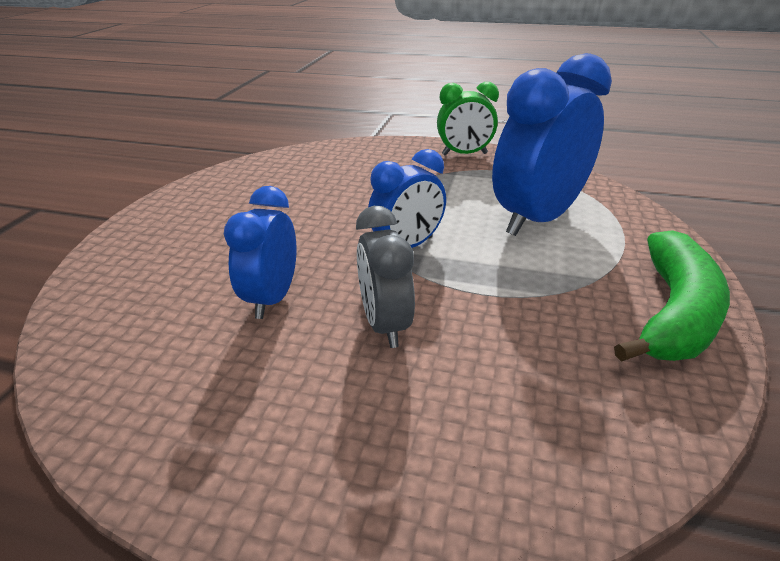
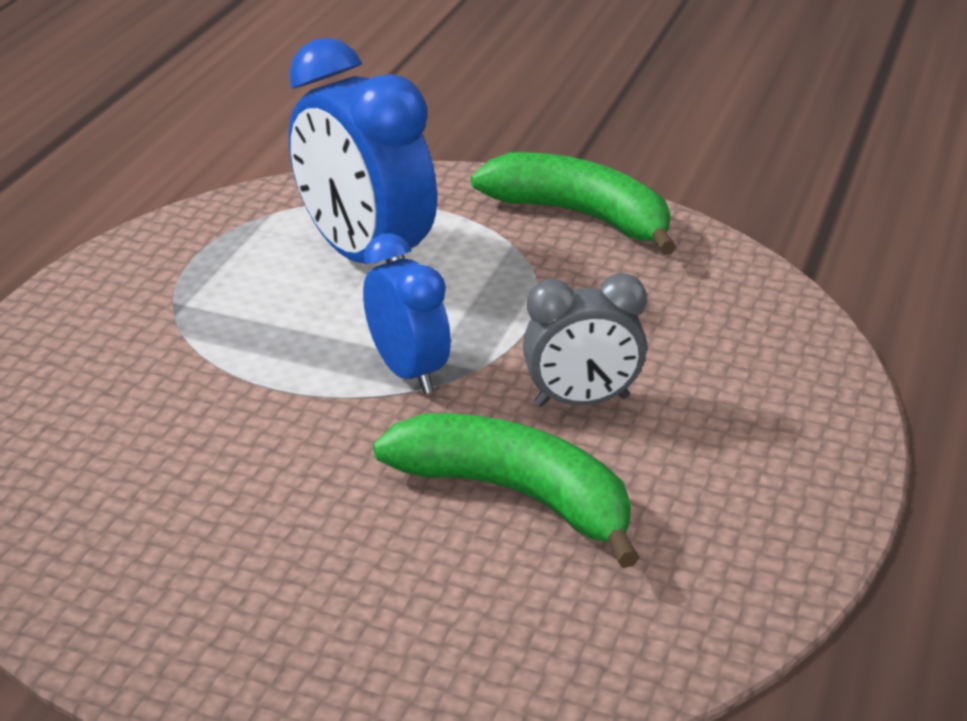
camera: 85 degrees left, 0 degrees up
blue clock [224,186,297,319] -> green banana [373,413,640,568]
green clock [437,82,499,155] -> none

